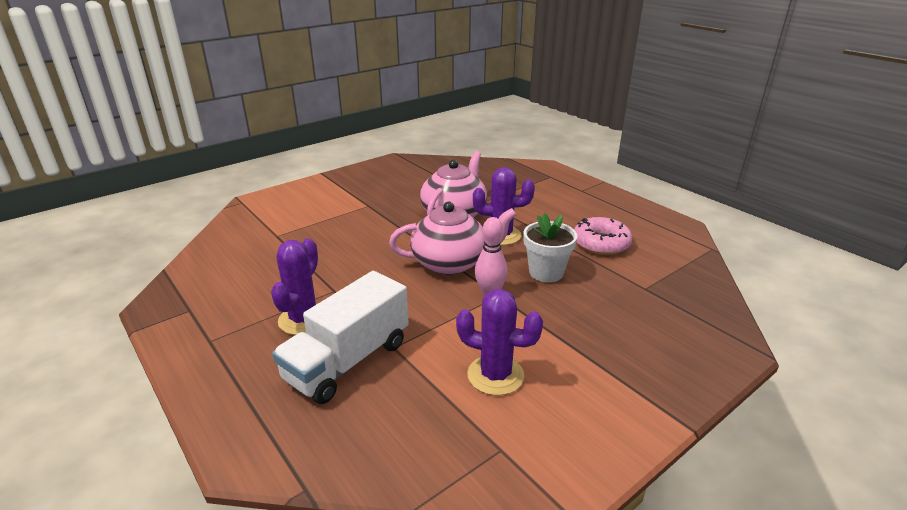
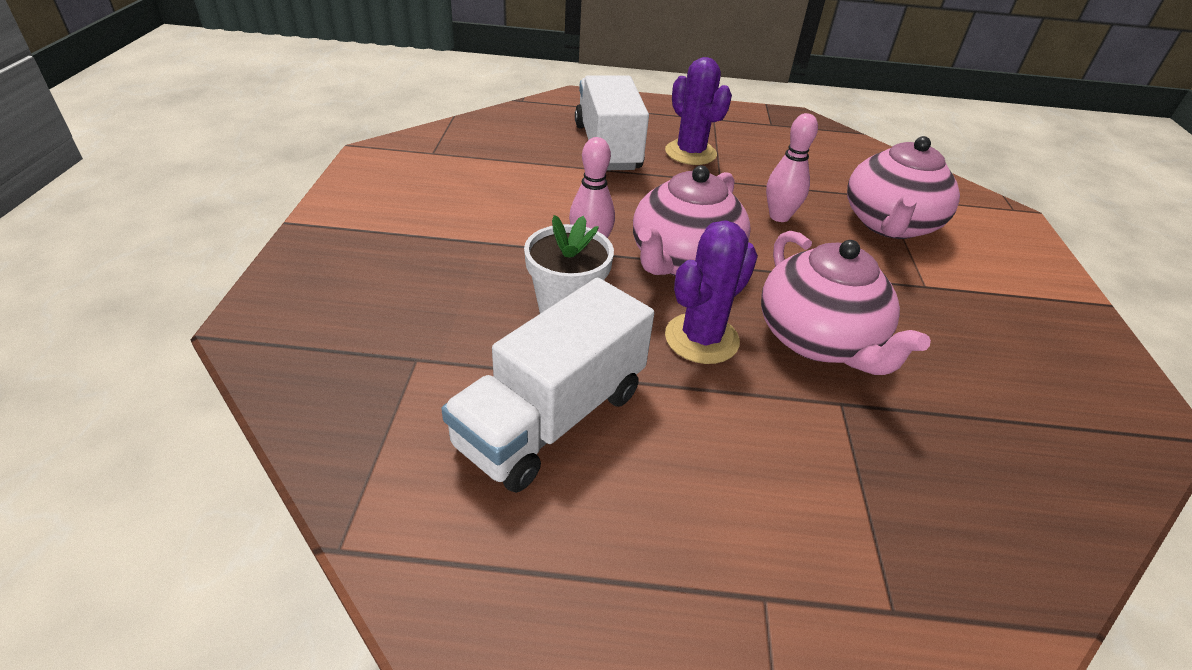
camera: 130 degrees right, 10 degrees up
purple cactus [456,289,543,396] -> none
pink donut [574,217,632,255] -> white truck [441,278,654,493]
none -> pink bowling pin [766,113,818,222]
none -> pink teapot [847,136,960,239]

